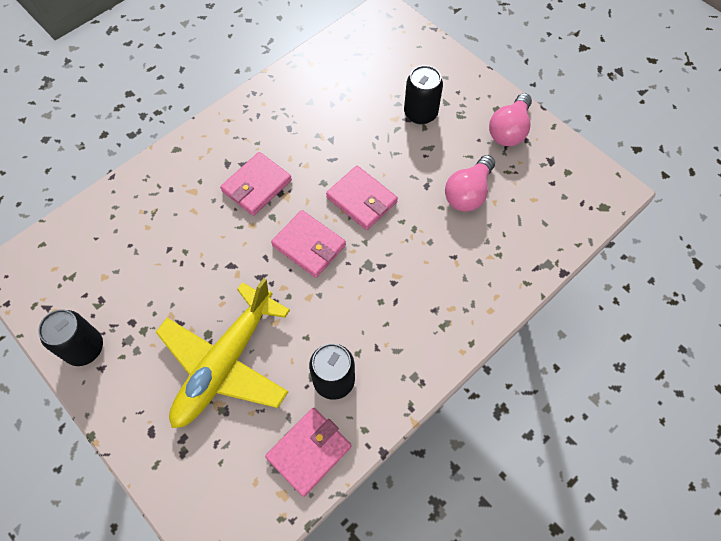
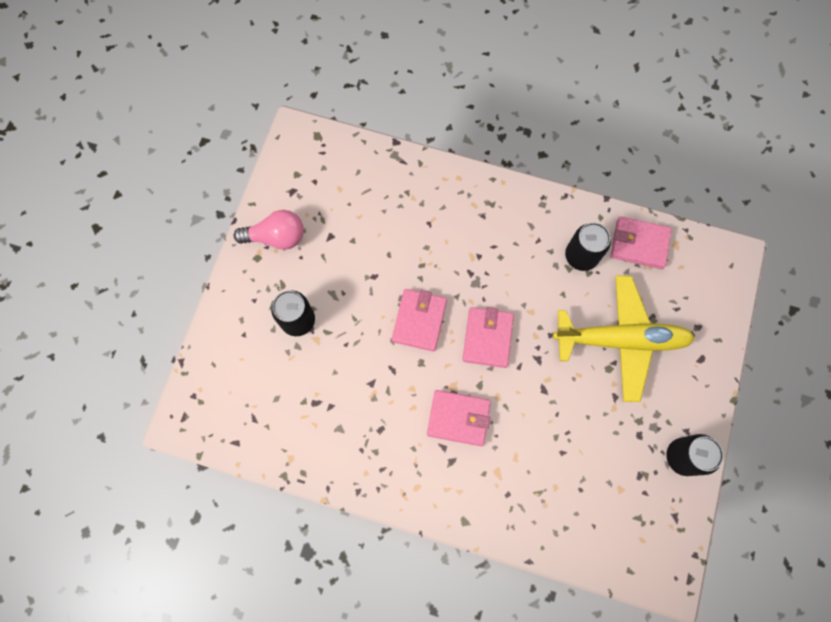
camera: 120 degrees left, 10 degrees up
pink light bulb [445,155,495,212] -> none

